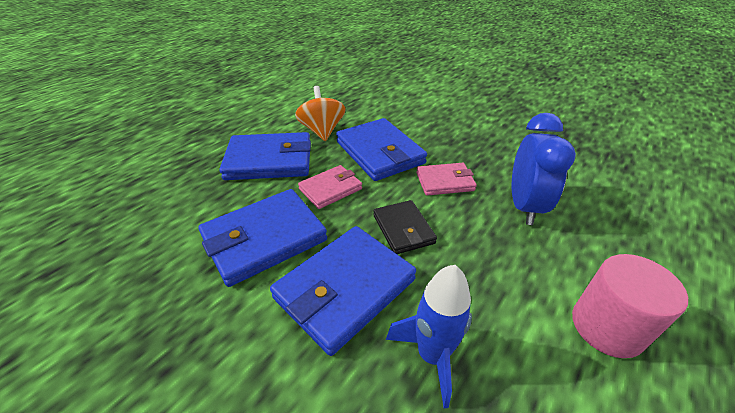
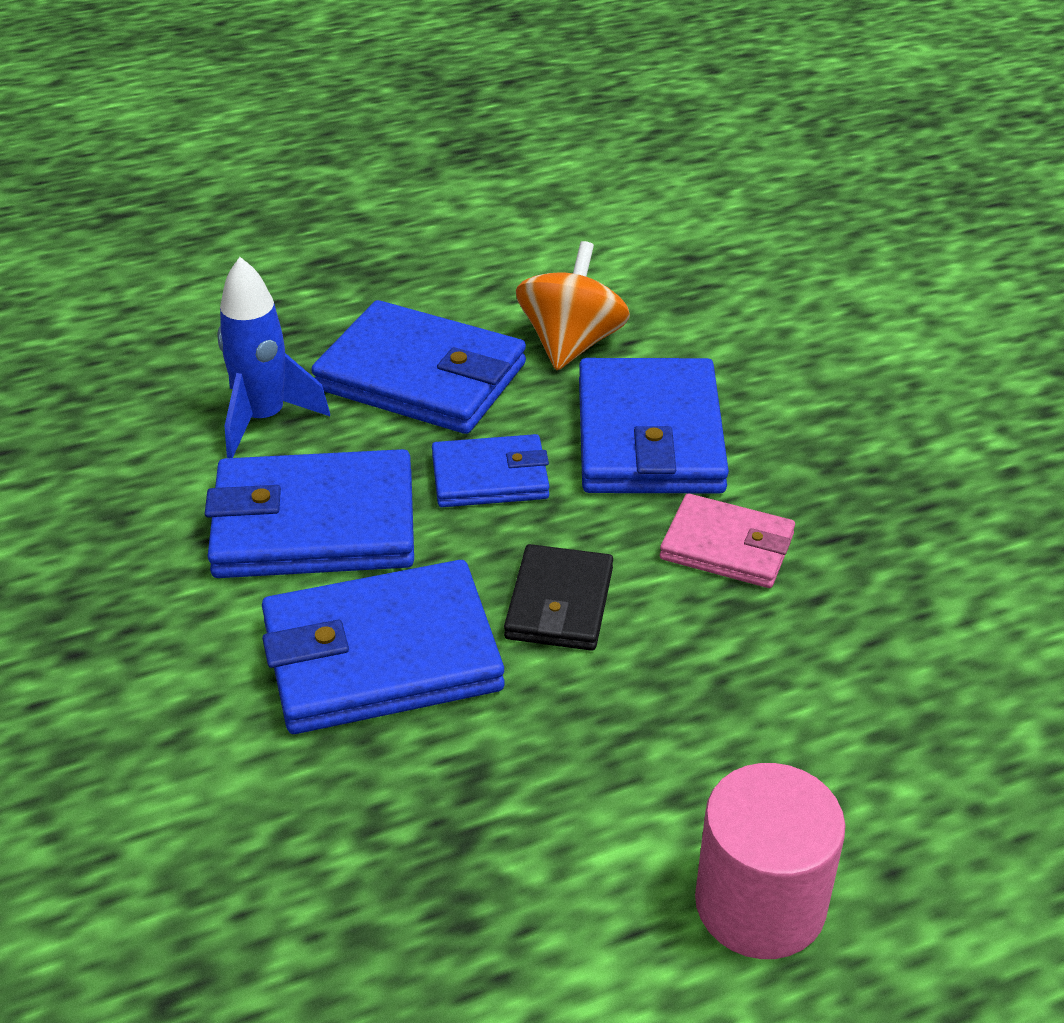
camera: 30 degrees right, 0 degrees up
pink wallet [298,165,362,209] -> blue wallet [432,434,550,507]
blue rocket [386,265,472,409] -> blue rocket moved to [217,257,330,458]
blue clock [512,113,576,225] -> none

